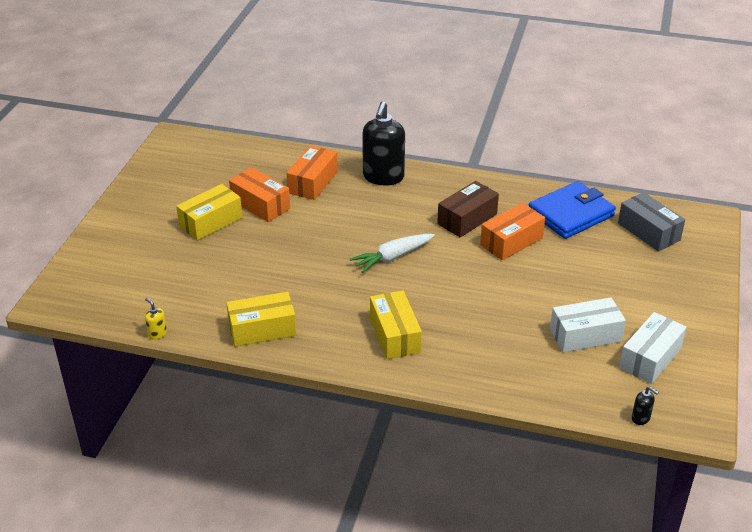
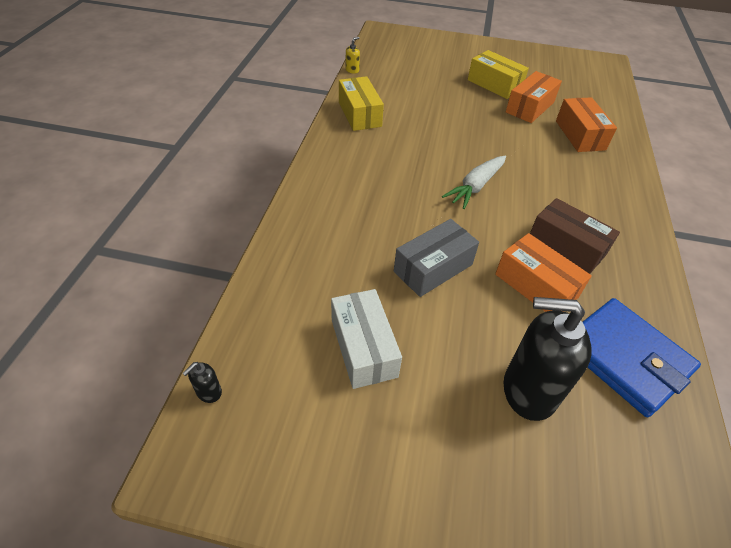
camera: 85 degrees right, 10 degrees up
orange box [287,146,338,200] -> orange box turned 60 degrees clockwise [556,97,617,152]
white carrot [350,234,434,273] -> white carrot turned 105 degrees counterclockwise [442,156,506,209]
black soap dispenser [362,101,405,185] -> black soap dispenser moved to [504,297,592,421]
yellow box [370,290,422,359] -> none
grey box [618,192,685,252] -> grey box moved to [394,219,479,297]
white box [619,312,687,384] -> none

